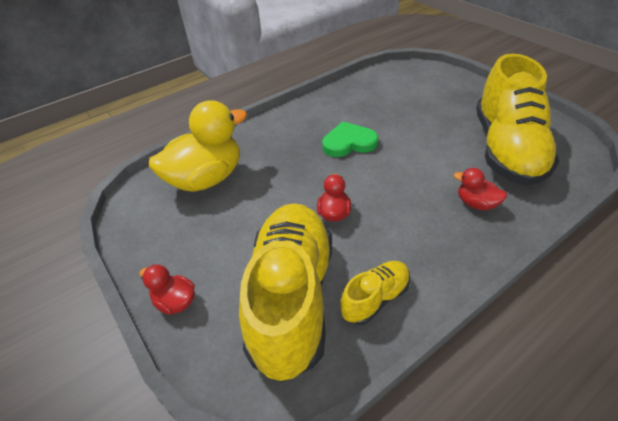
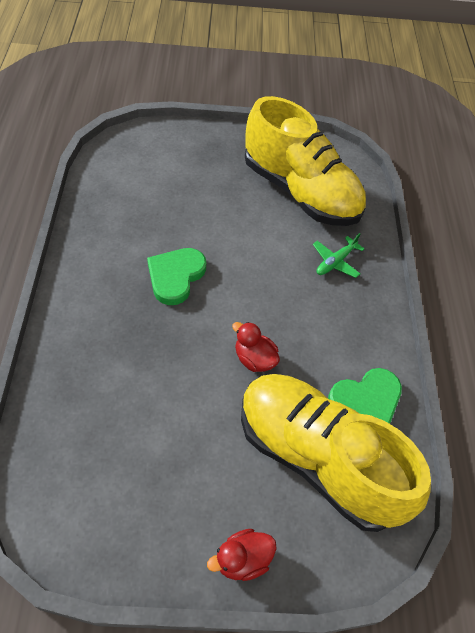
camera: 60 degrees left, 10 degrees up
yellow duck [149,100,247,192] -> none
yellow shoe [340,261,410,325] -> green heart [328,368,402,424]
red duck [454,168,507,210] -> green plane [313,233,364,278]

